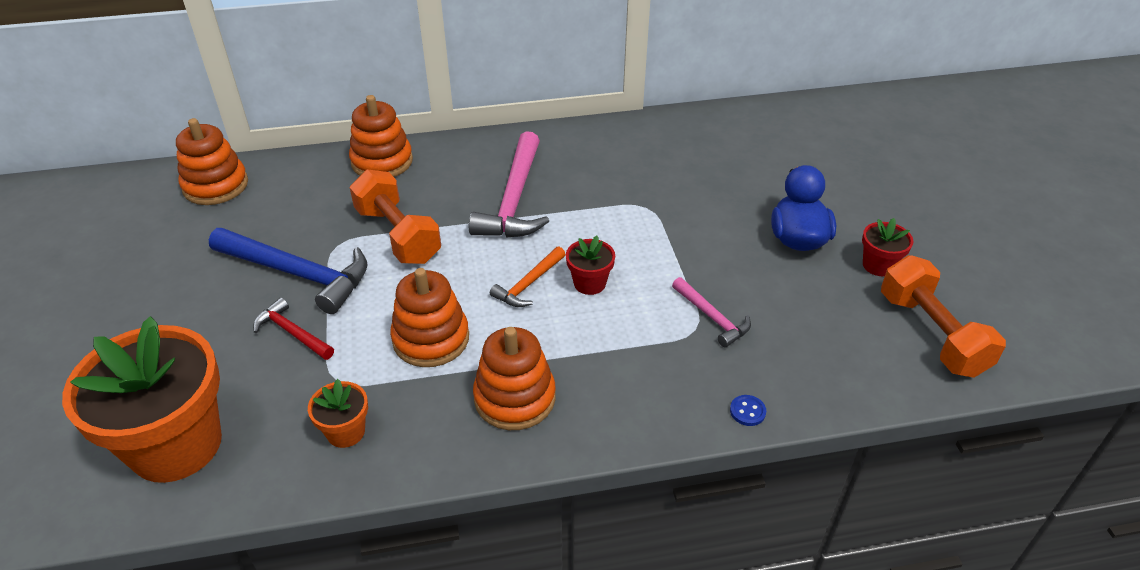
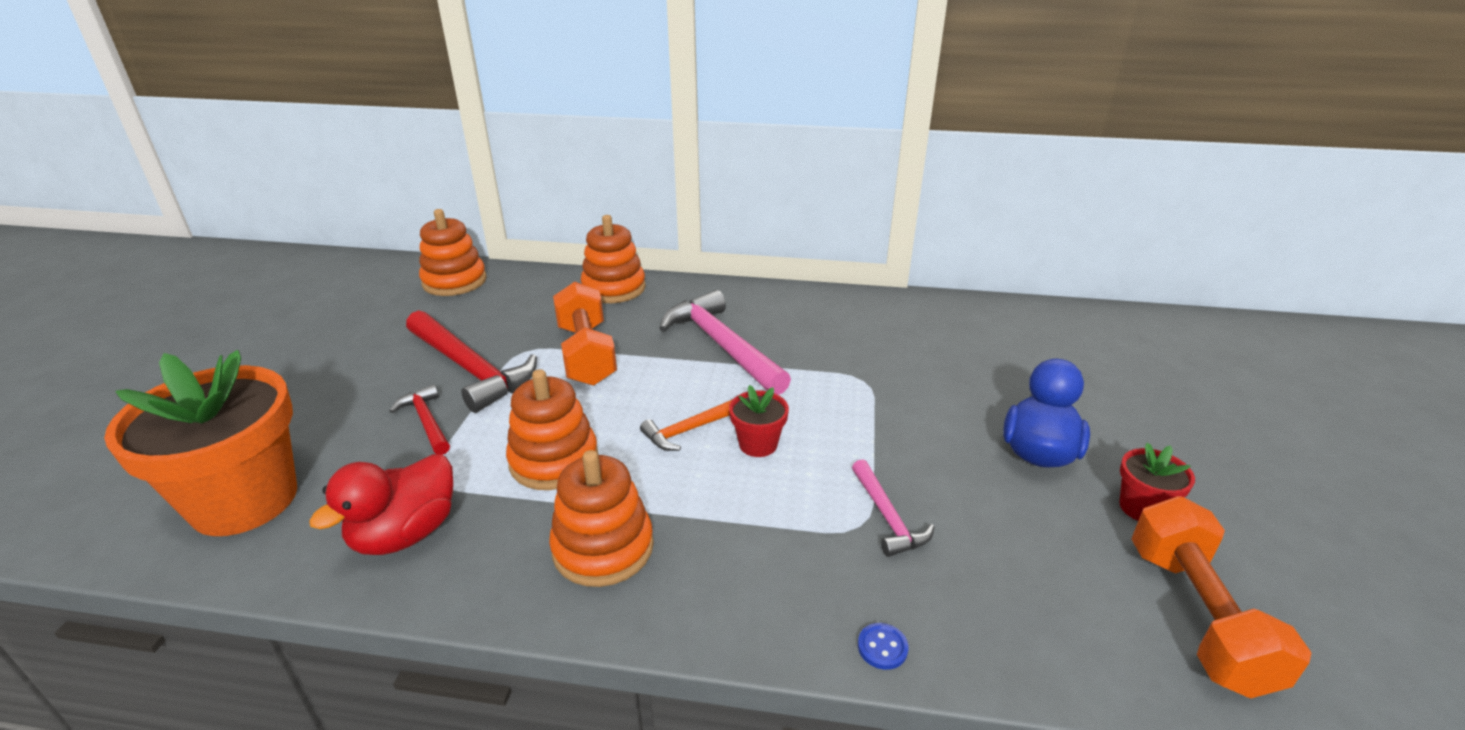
camera: 20 degrees right, 10 degrees down
blue hammer [209,228,368,314] -> red hammer [406,310,537,413]
orange flower pot [308,379,368,448] -> red duck [309,454,453,555]
pink hammer [469,131,549,238] -> pink hammer turned 120 degrees clockwise [659,290,791,395]

